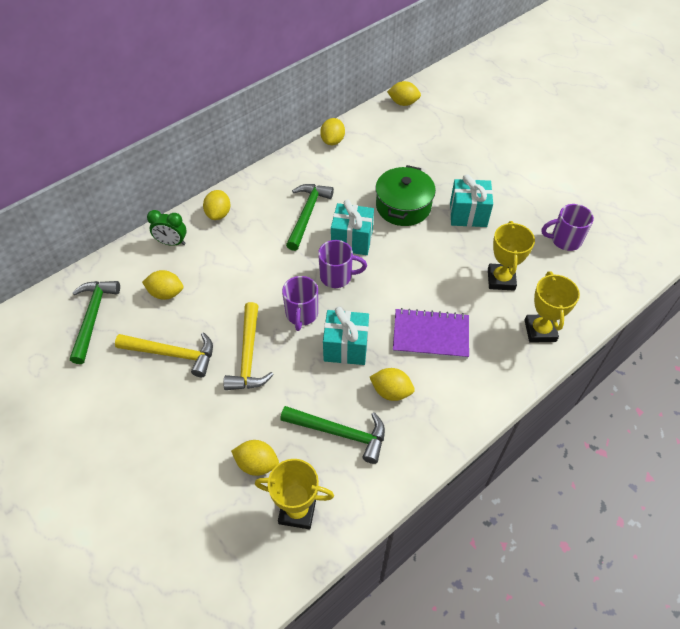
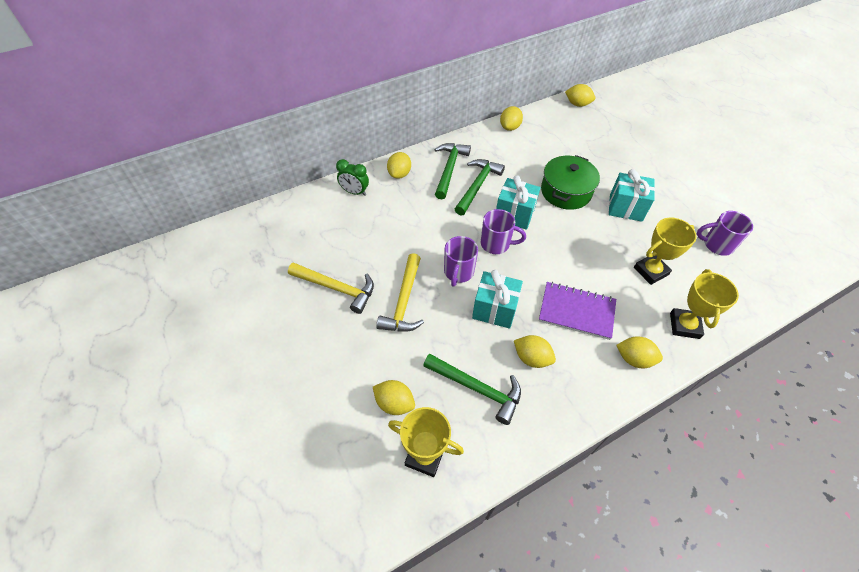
camera: 10 degrees right, 0 degrees up
green hammer [70,281,120,364] -> green hammer moved to [434,143,471,199]
yellow lemon [142,270,183,300] -> yellow lemon moved to [616,337,663,368]
yellow trophy [488,221,535,291] -> yellow trophy turned 45 degrees clockwise [634,217,697,285]

